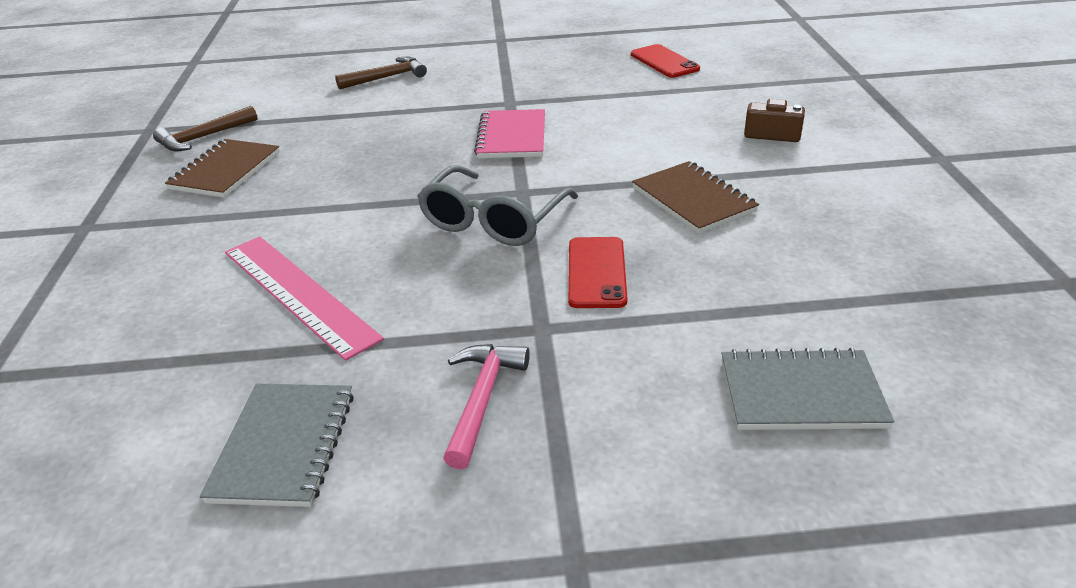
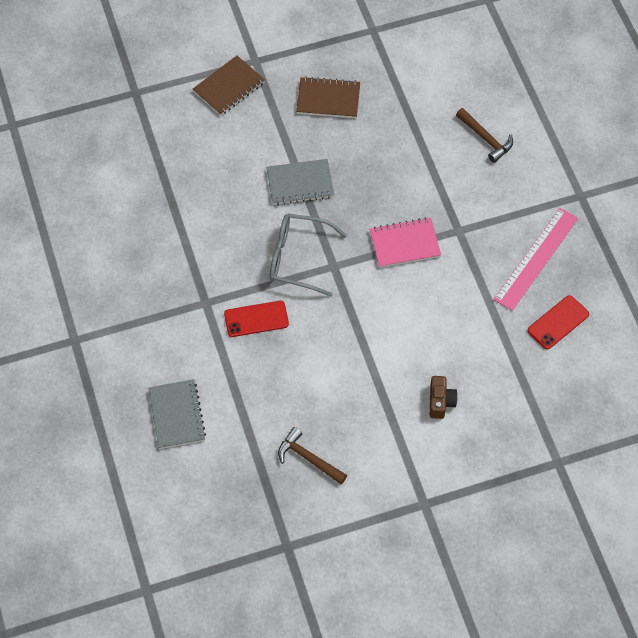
camera: 75 degrees right, 25 degrees up
brown hammer [153,106,258,152] -> brown hammer moved to [278,427,347,484]
grey notebook [200,384,354,507] -> grey notebook moved to [266,159,334,205]
pink ruler [225,236,384,361] -> pink ruler moved to [494,208,578,311]
pink hammer [443,344,530,469] -> none
brown notebook [632,161,759,234] -> brown notebook moved to [193,56,265,116]

